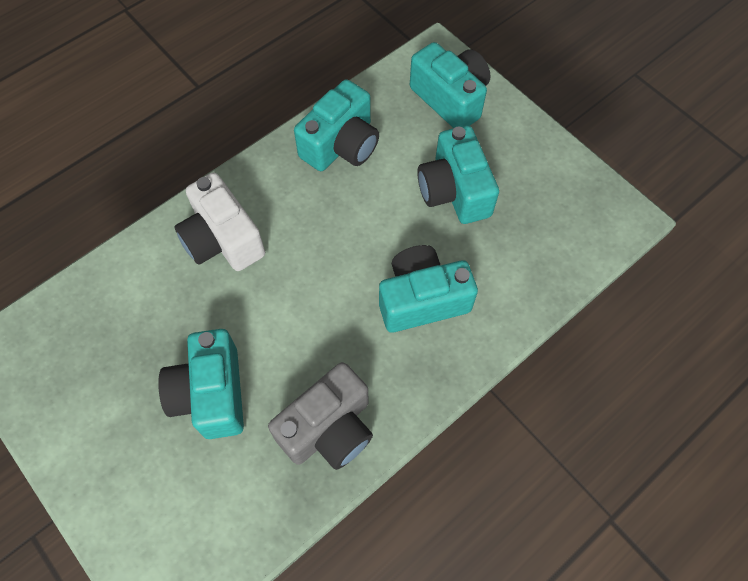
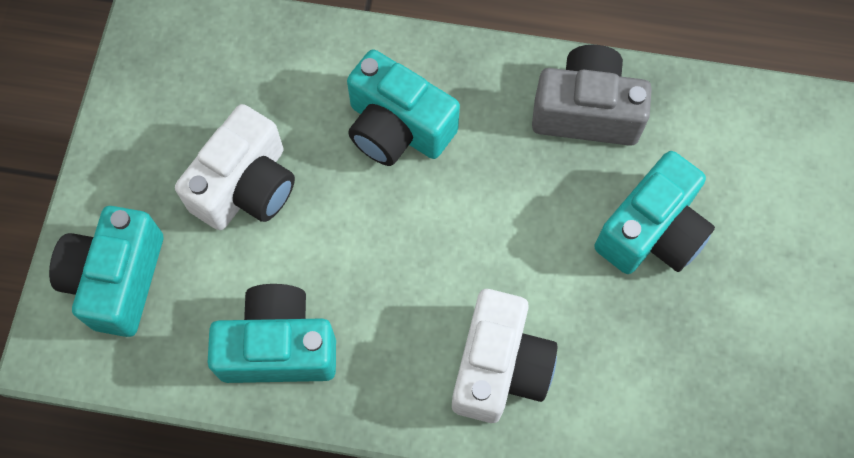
camera: 130 degrees left, 5 degrees up
turquoise camera [417,125,499,224] -> white camera [175,104,295,230]

